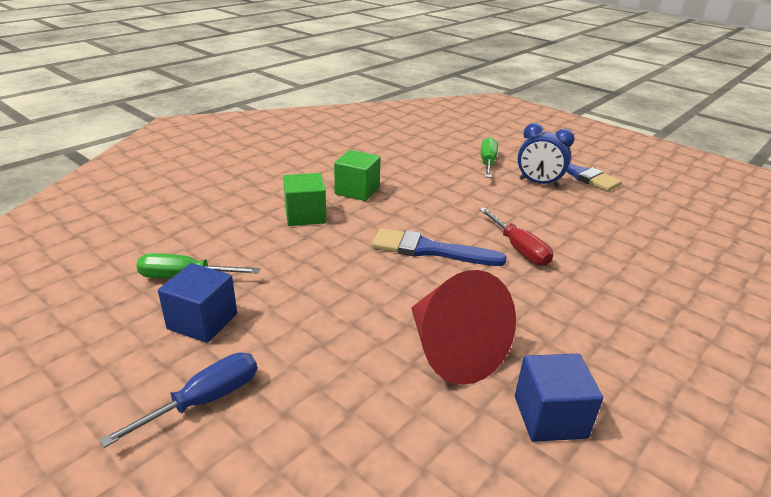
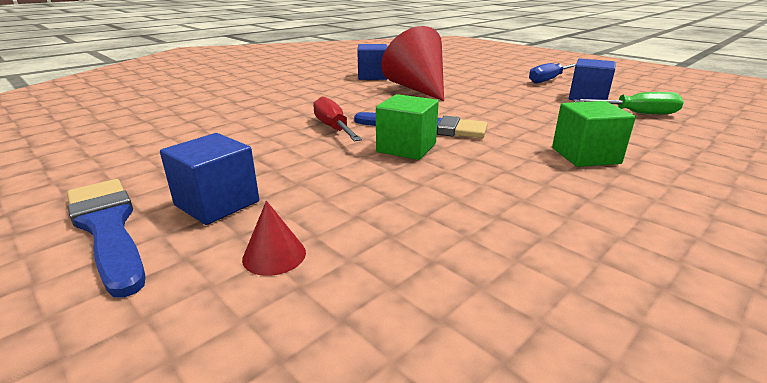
camera: 175 degrees left, 5 degrees down
green cube [334,150,381,201] -> green cube moved to [376,94,439,160]
green screwdriver [481,137,498,178] -> red cone [242,201,306,276]
blue clock [517,123,575,187] -> blue cube [160,133,259,225]

